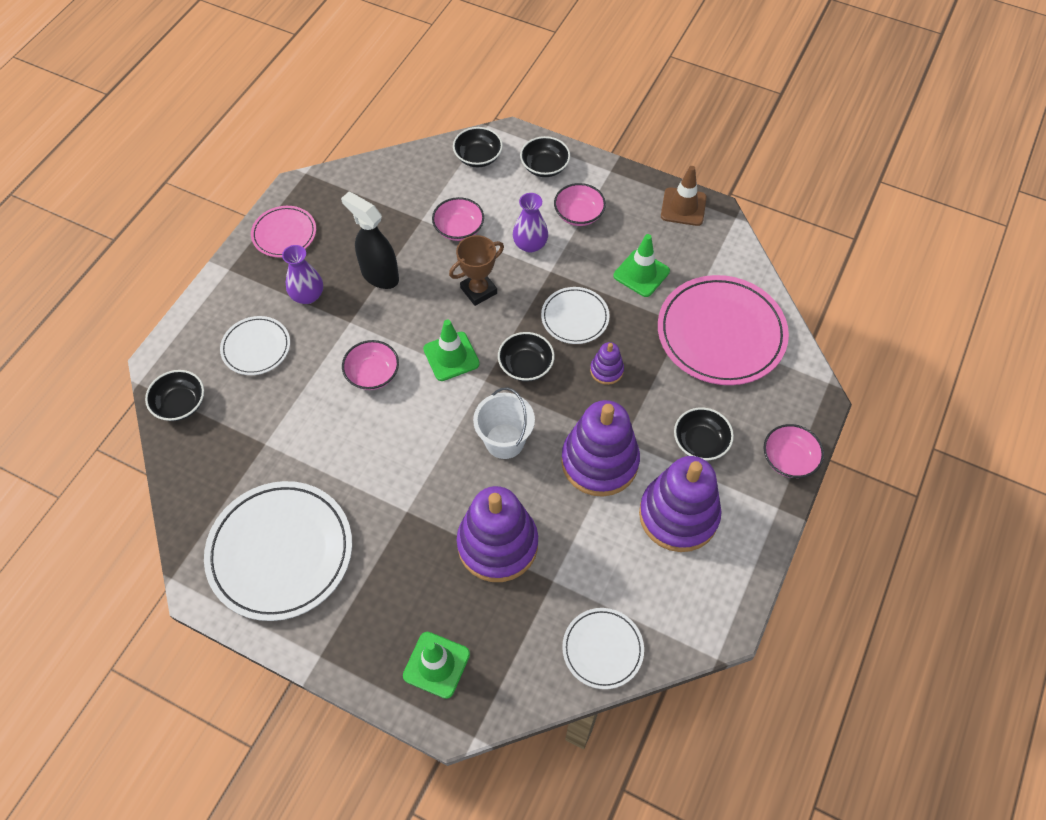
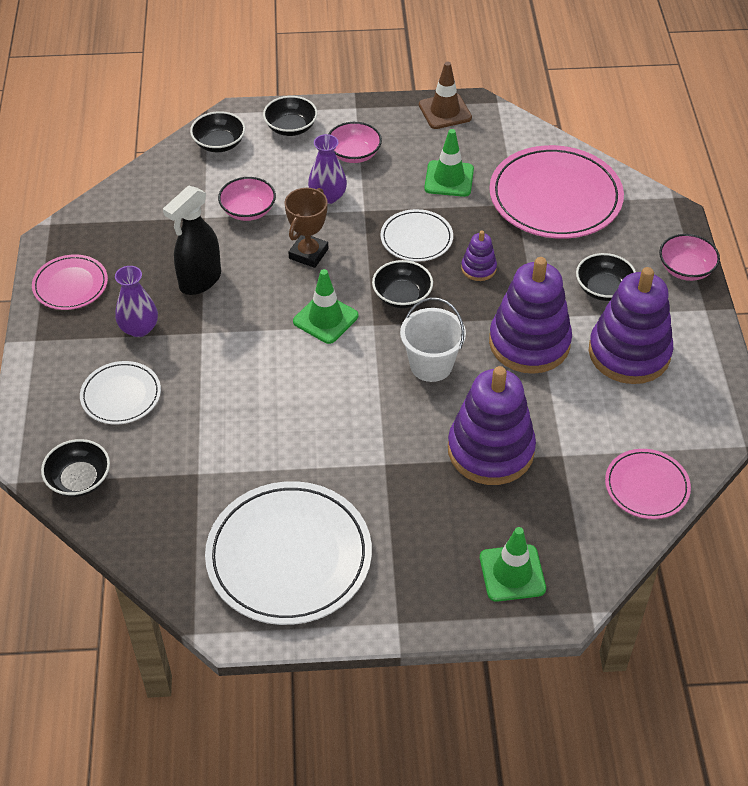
camera: 30 degrees left, 10 degrees down
black spray bottle [341,192,399,289] -> black spray bottle turned 60 degrees counterclockwise [163,186,221,295]
pink bowl [342,340,399,390] -> none
white plate [562,608,644,689] -> pink plate [605,449,691,519]

